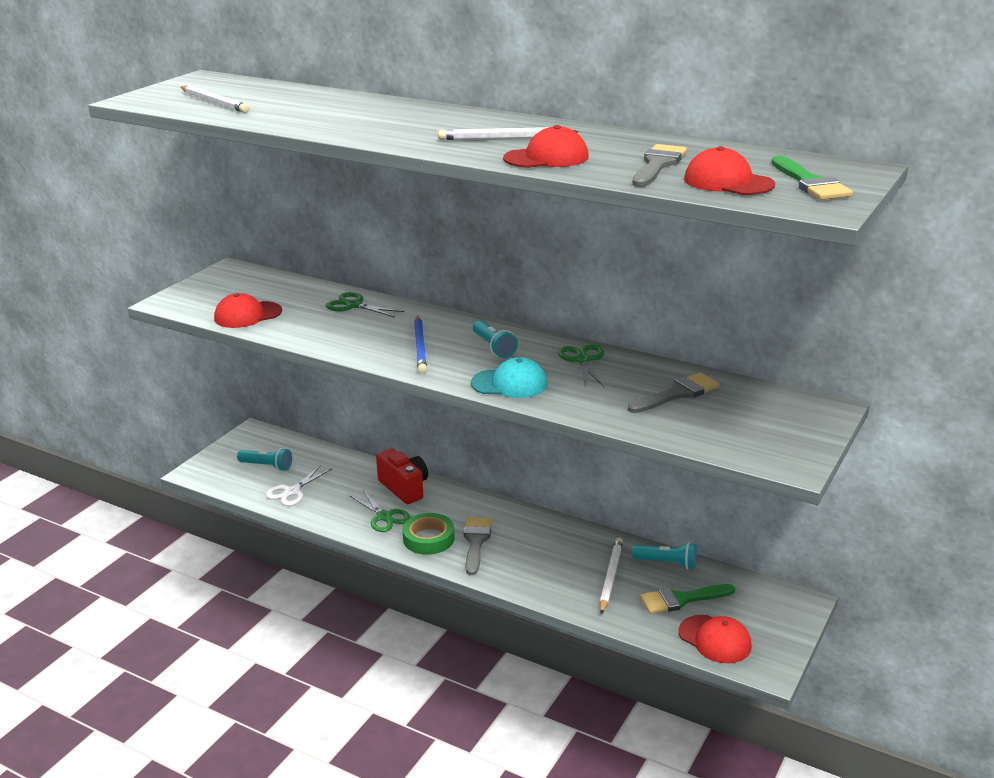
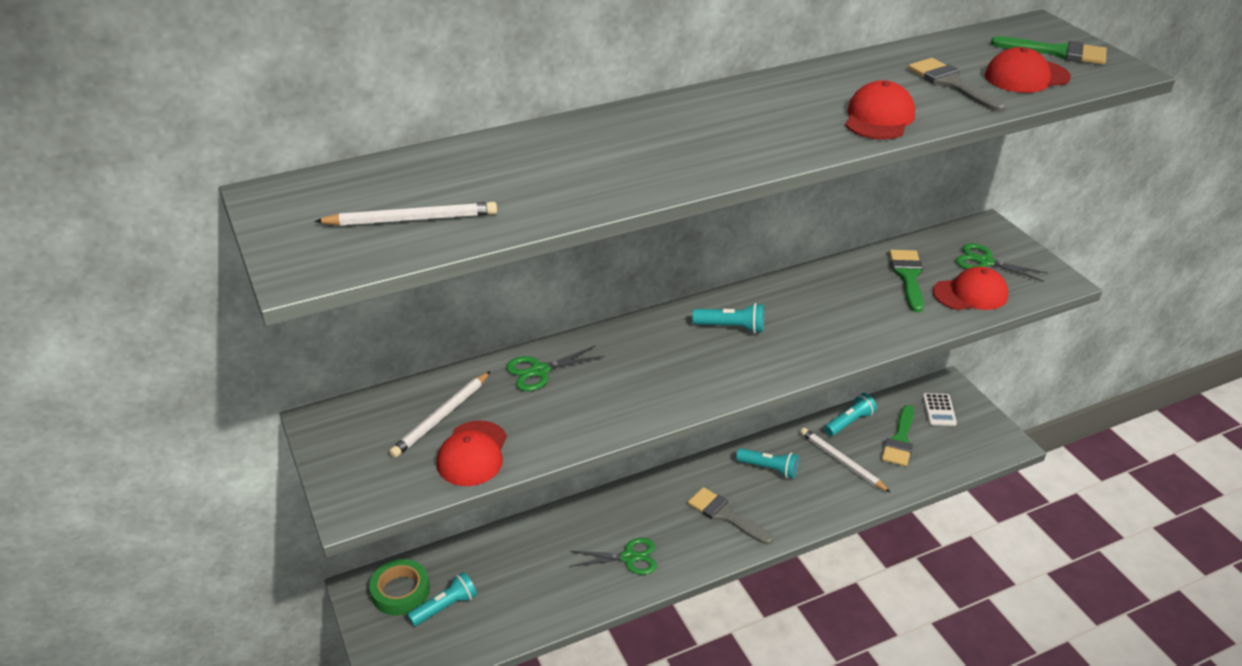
camera: 55 degrees left, 10 degrees up
white scissors [266,465,332,506] -> none
red camera [376,448,428,504] -> none
green tape [402,513,455,555] -> green tape moved to [369,559,430,616]
blue pencil [414,315,427,373] -> none
white pencil [438,127,578,140] -> white pencil moved to [389,371,491,458]
turquoise cap [471,357,548,398] -> none
green scissors [558,344,604,387] -> green scissors moved to [956,243,1048,282]
grey brush [628,372,720,413] -> green brush [889,250,924,312]
red cap [679,615,752,663] -> red cap moved to [933,267,1008,310]
none -> turquoise flashlight [736,448,799,478]
none -> white calculator [923,393,957,426]

